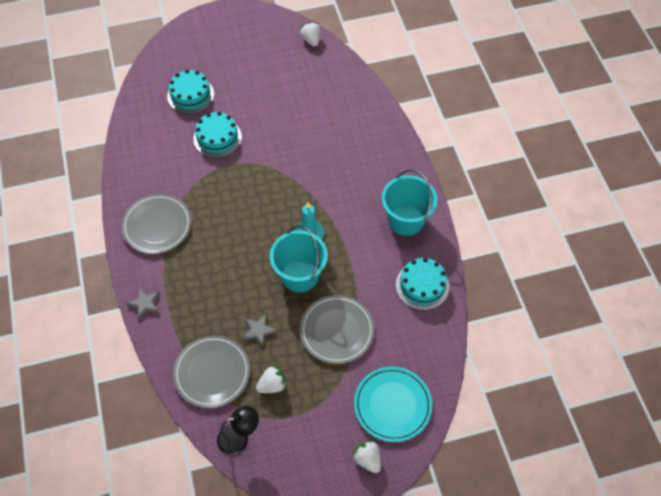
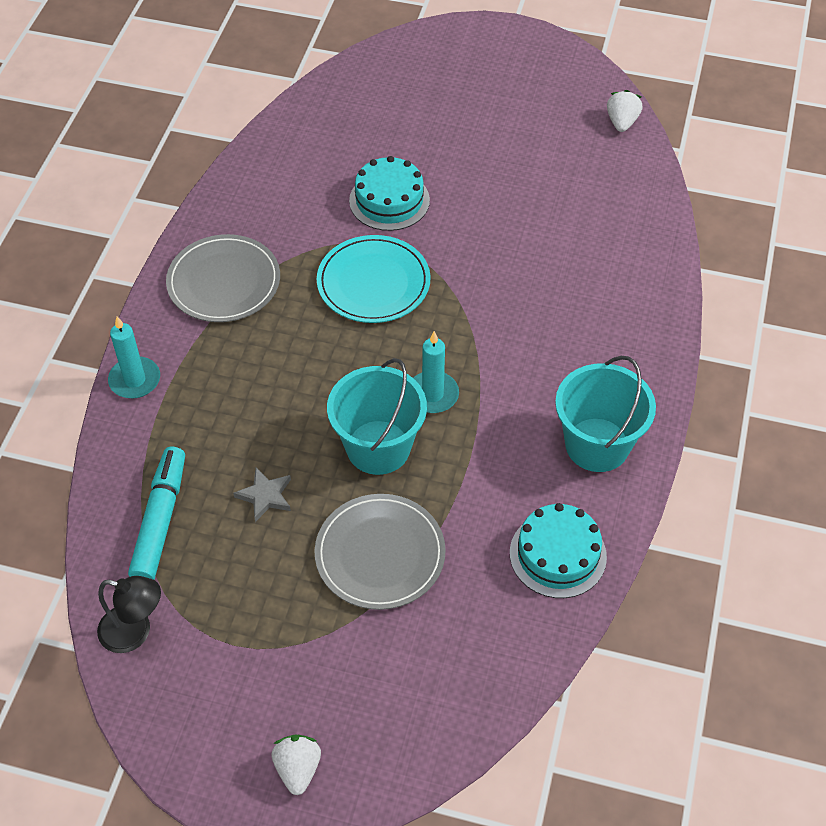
camera: 30 degrees right, 5 degrees down
grey star [126,288,160,320] -> turquoise candle [108,317,160,398]
turquoise cake [167,70,214,114] -> none
grey plate [173,335,250,408] -> turquoise marker [128,447,185,580]
white strawberry [256,366,287,393] -> none
turquoise plate [354,367,432,442] -> turquoise plate moved to [317,235,431,323]

